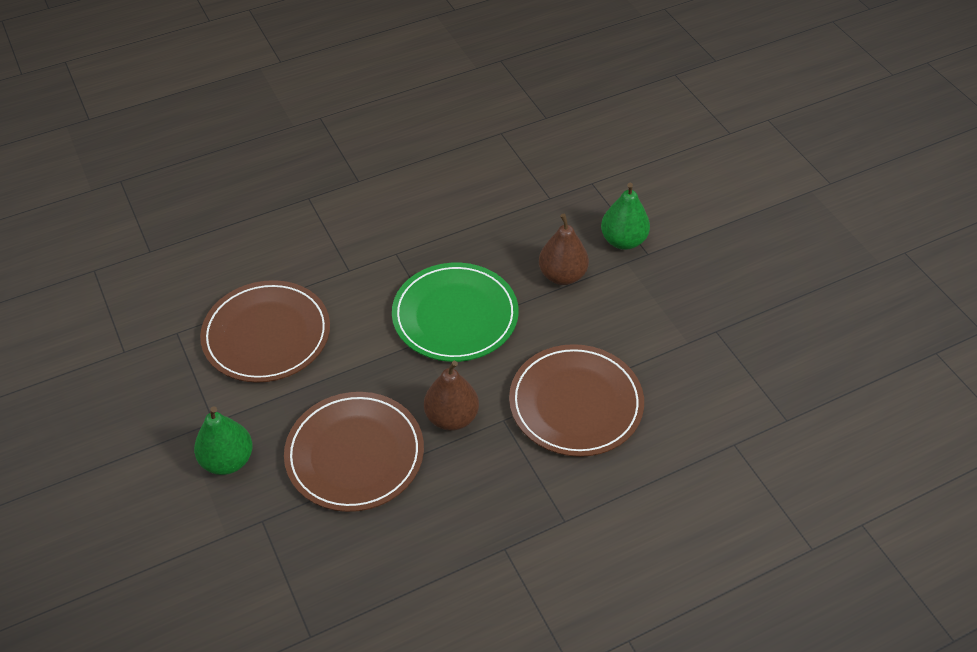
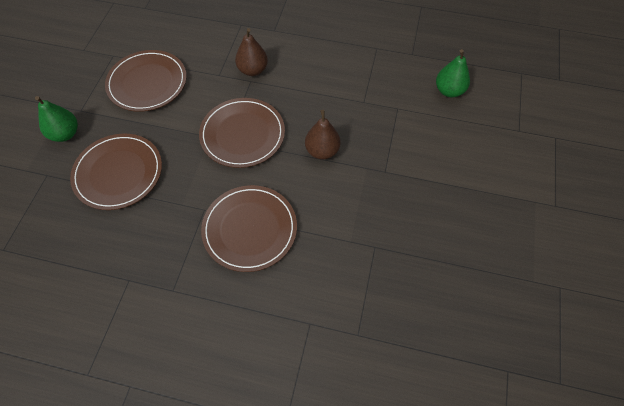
camera: 40 degrees right, 10 degrees up
green plate [392,263,519,362] -> brown plate [199,98,285,168]
brown pear [424,361,479,431] -> brown pear moved to [235,28,268,76]
green pear [601,183,650,250] -> green pear moved to [436,49,470,97]

